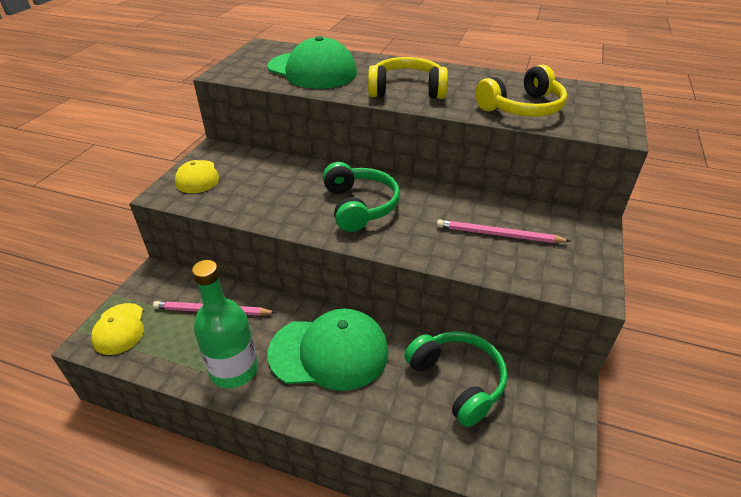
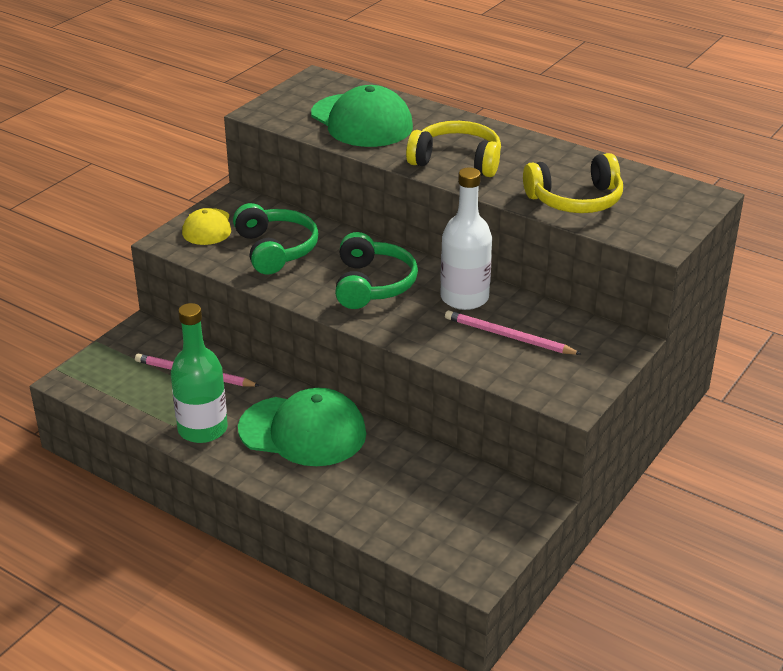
camera: 15 degrees right, 5 degrees down
yellow cap [91,303,144,355] -> none
green headphones [404,331,507,427] -> green headphones moved to [233,203,319,275]
none -> white bottle [440,168,492,310]

